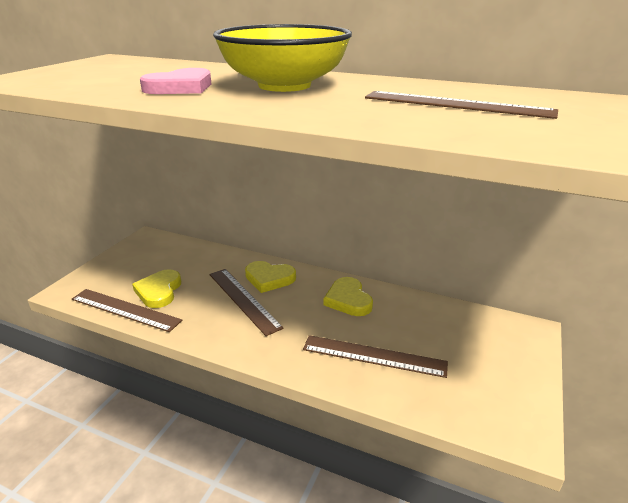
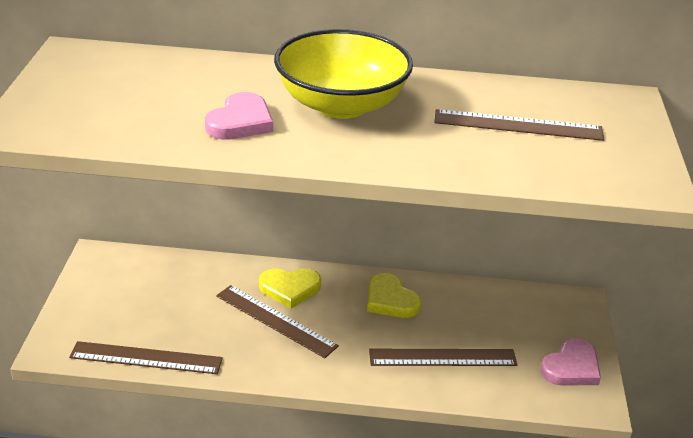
camera: 20 degrees left, 5 degrees up
yellow heart [132,269,181,308] -> none
none -> pink heart [541,338,601,386]

